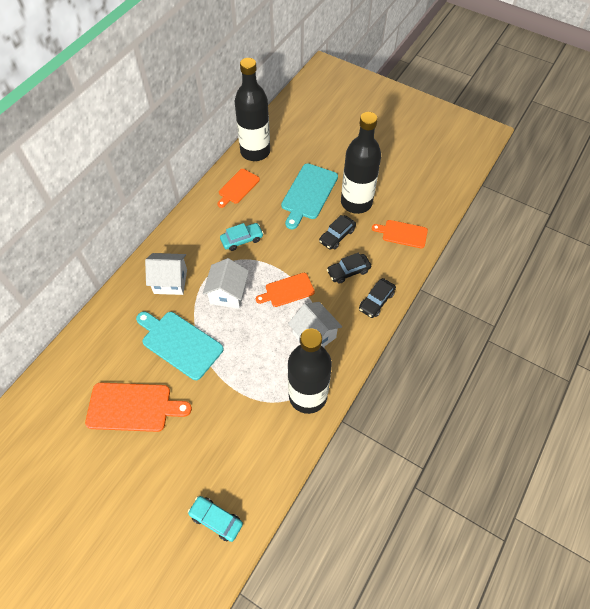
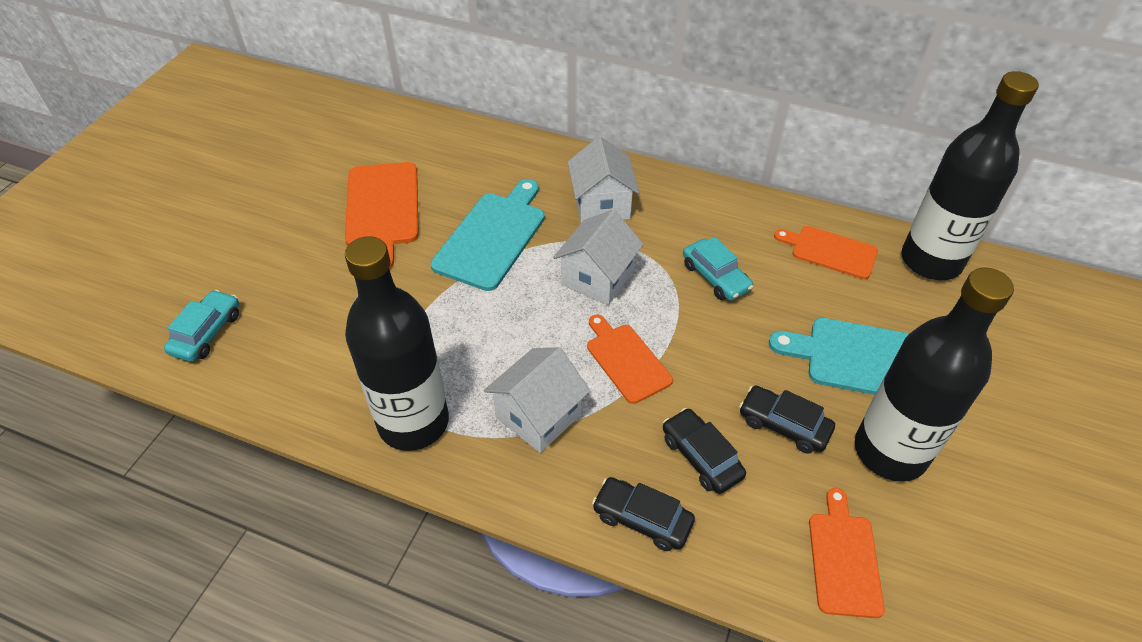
camera: 80 degrees right, 10 degrees down
white house [203,258,249,309] -> white house turned 60 degrees counterclockwise [553,209,644,305]

